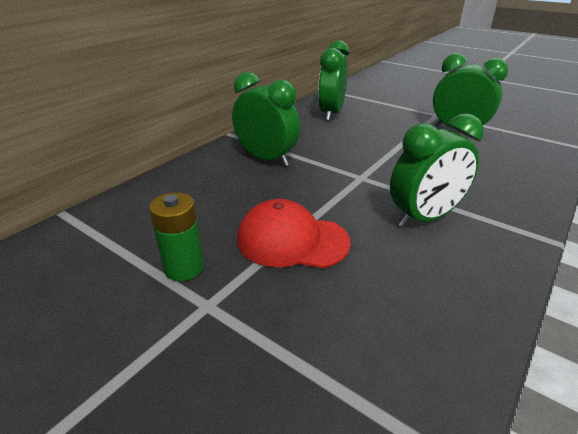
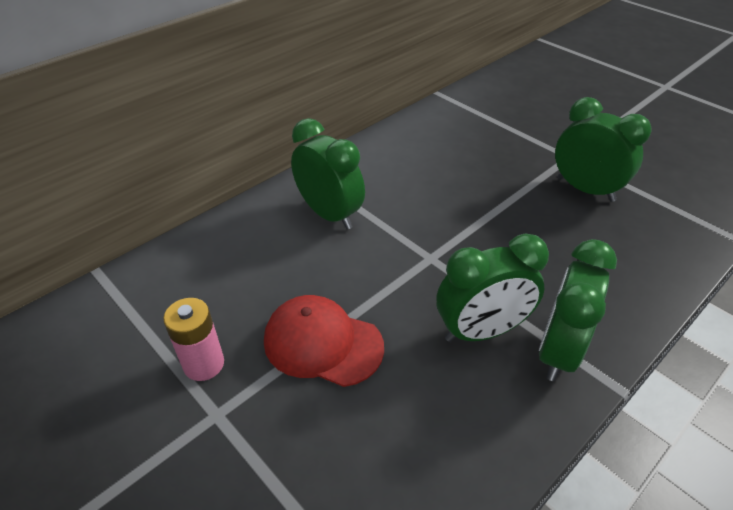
camera: 10 degrees right, 10 degrees up
green battery [149,193,204,281] -> pink battery [163,298,224,381]
green clock [318,40,349,121] -> green clock moved to [539,239,617,381]

